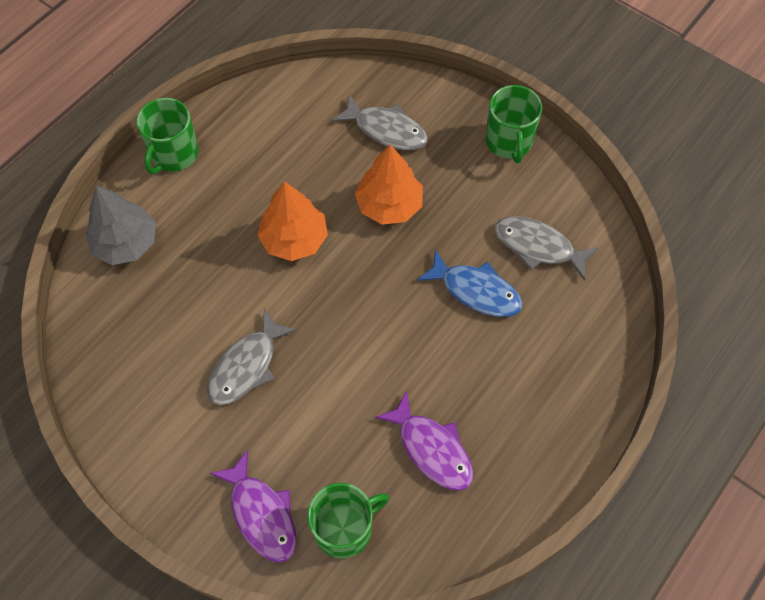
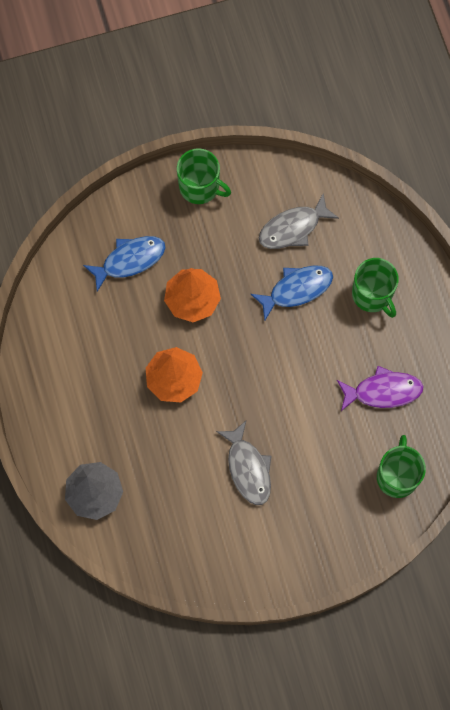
camera: 55 degrees left, 10 degrees up
green mug [137,98,199,174] -> green mug moved to [352,258,399,318]
purple fish [210,450,296,563] -> none
grey fish [332,94,428,150] -> blue fish [83,236,166,292]

